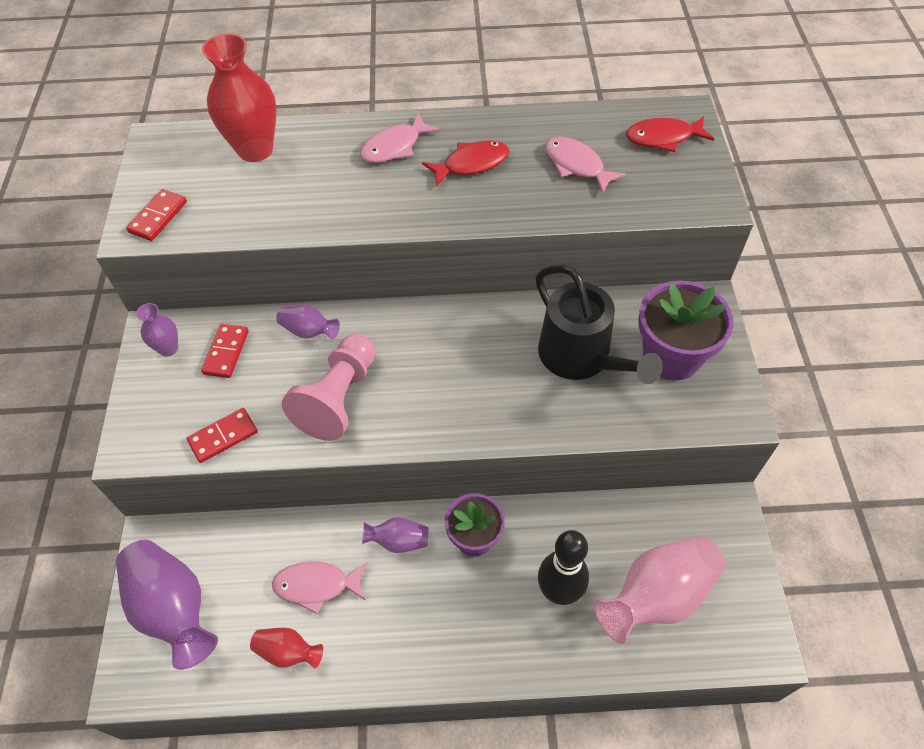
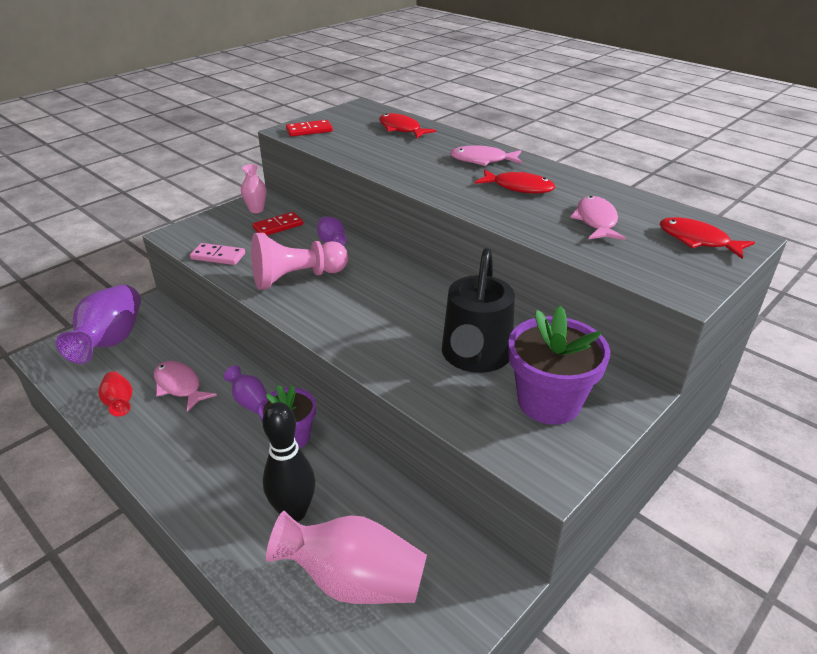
camera: 45 degrees right, 20 degrees down
purple vase [136,303,178,357] -> pink vase [241,164,266,213]
red domino [187,408,258,463] -> pink domino [190,243,245,265]
red vase [202,33,277,162] -> red fish [379,113,436,138]

